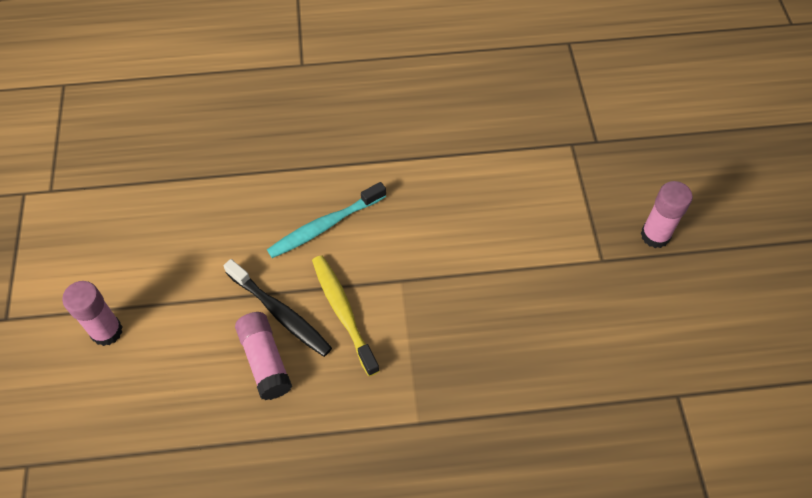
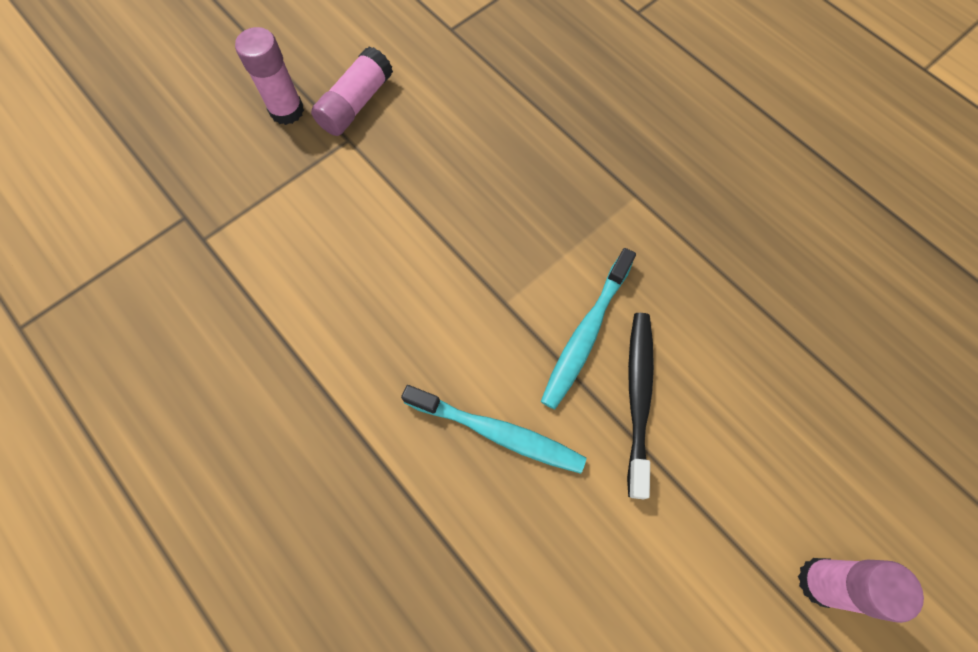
camera: 125 degrees left, 10 degrees up
pink glue stick [235,312,292,400] -> pink glue stick moved to [311,47,393,136]
yellow toothbrush [312,255,380,376] -> turquoise toothbrush [541,248,636,409]

